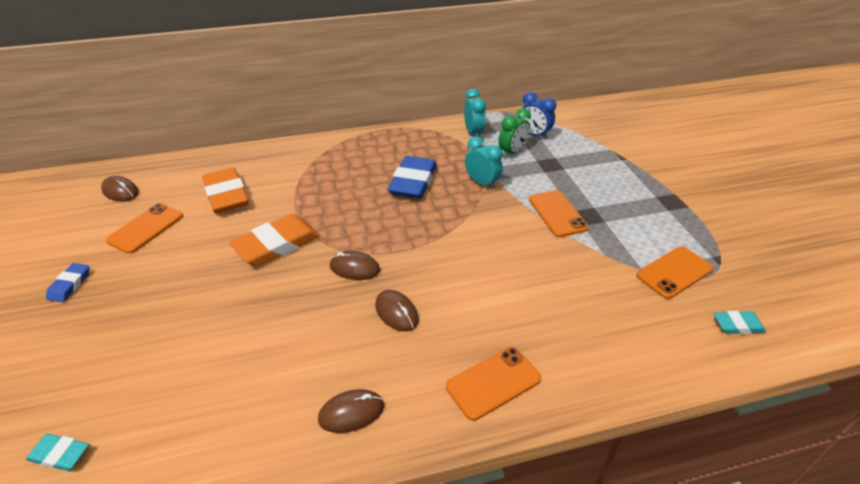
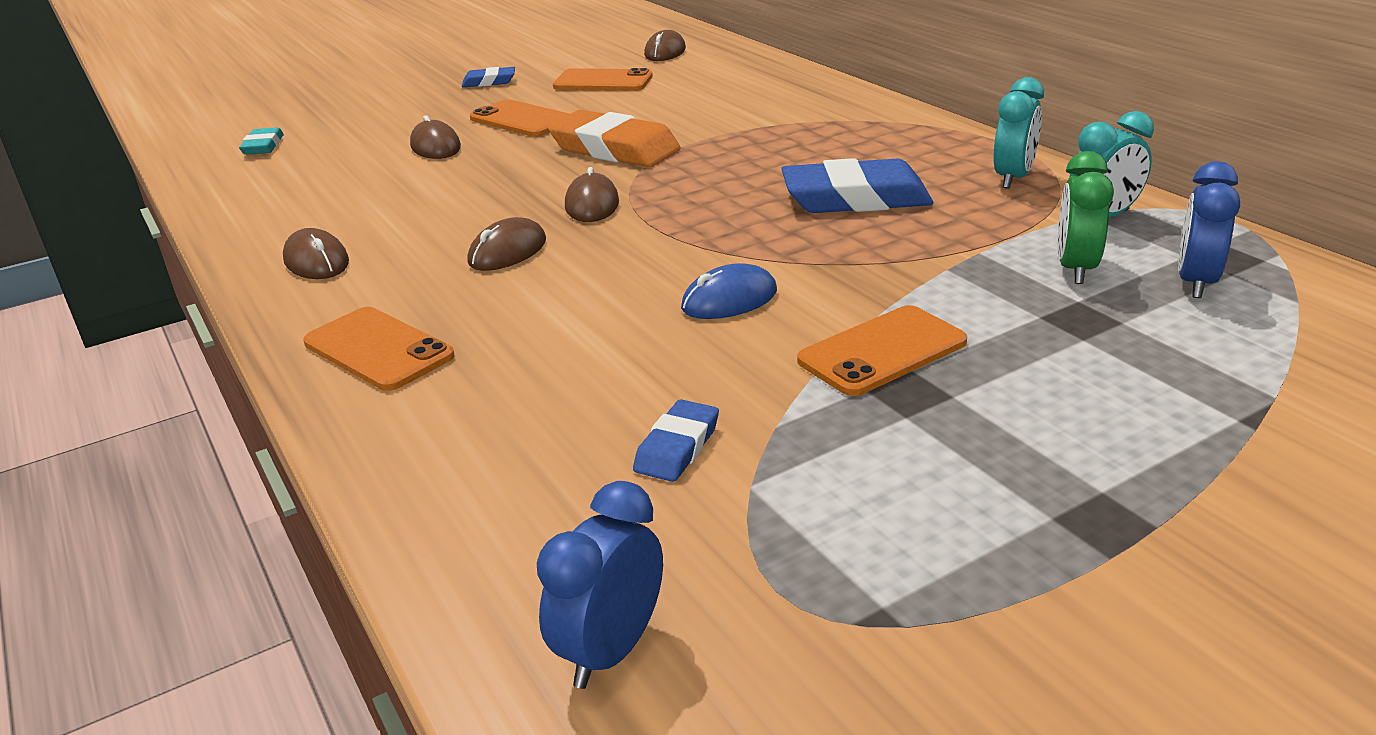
camera: 75 degrees right, 10 degrees down
orange eraser [202,167,249,213] -> none
turquoise clock [465,137,503,190] -> turquoise clock moved to [993,77,1044,189]
green clock [498,108,531,158] -> green clock turned 75 degrees clockwise [1058,151,1114,284]
orange phone [636,247,713,299] -> orange phone moved to [470,99,569,137]
turquoise eraser [713,311,766,334] -> blue clock [537,481,663,689]
none -> brown mouse [410,116,461,159]
none -> blue eraser [633,399,719,482]
none -> blue mouse [681,263,777,319]

